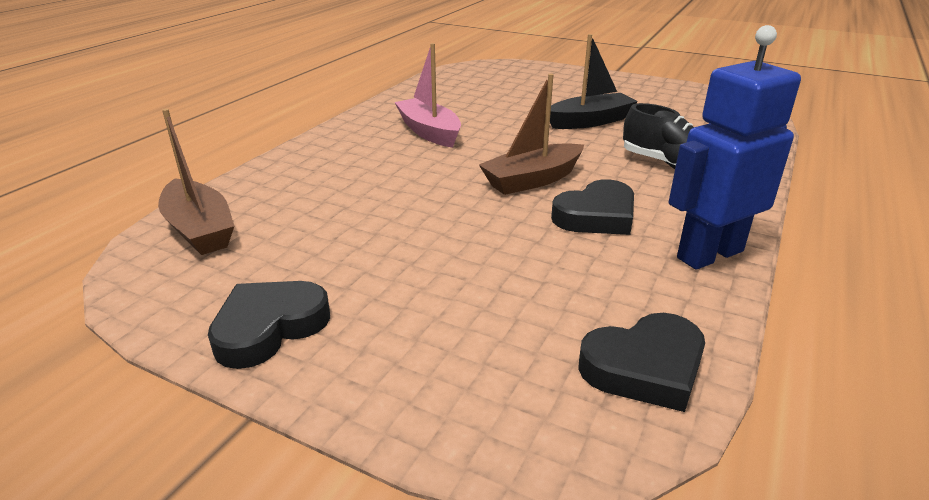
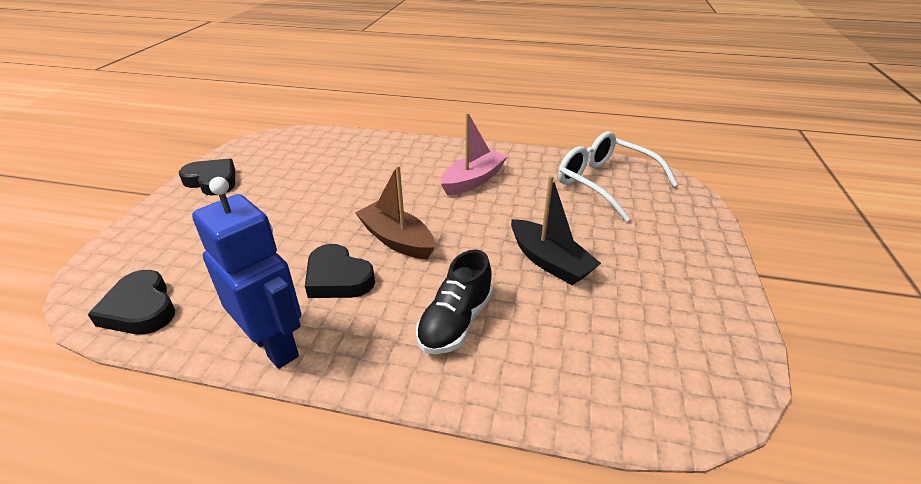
camera: 75 degrees right, 5 degrees up
brown boat [158,109,234,255] -> none
none -> white glasses [558,131,678,222]

